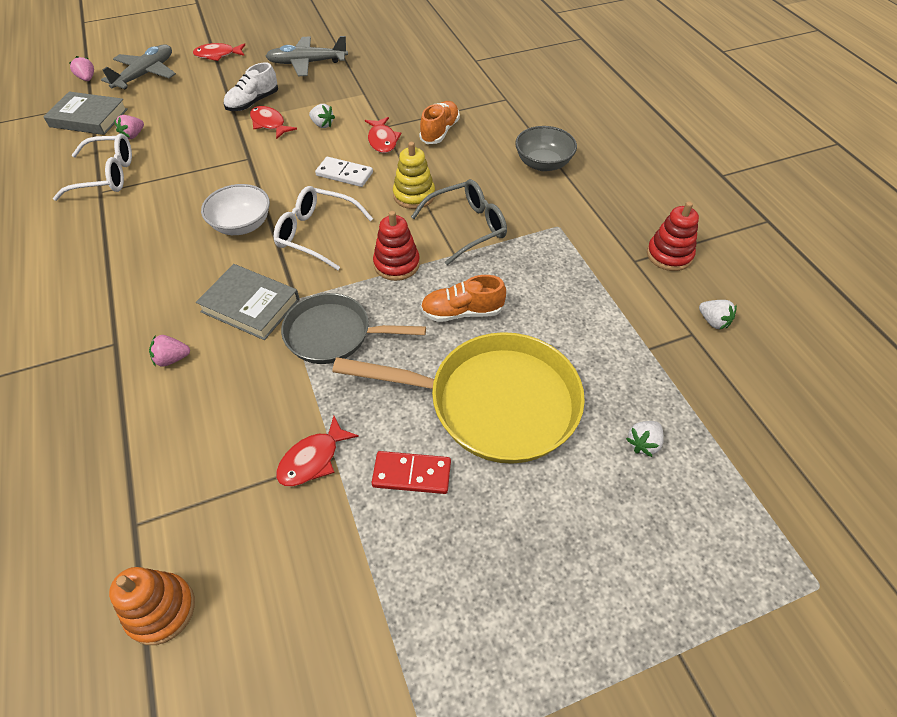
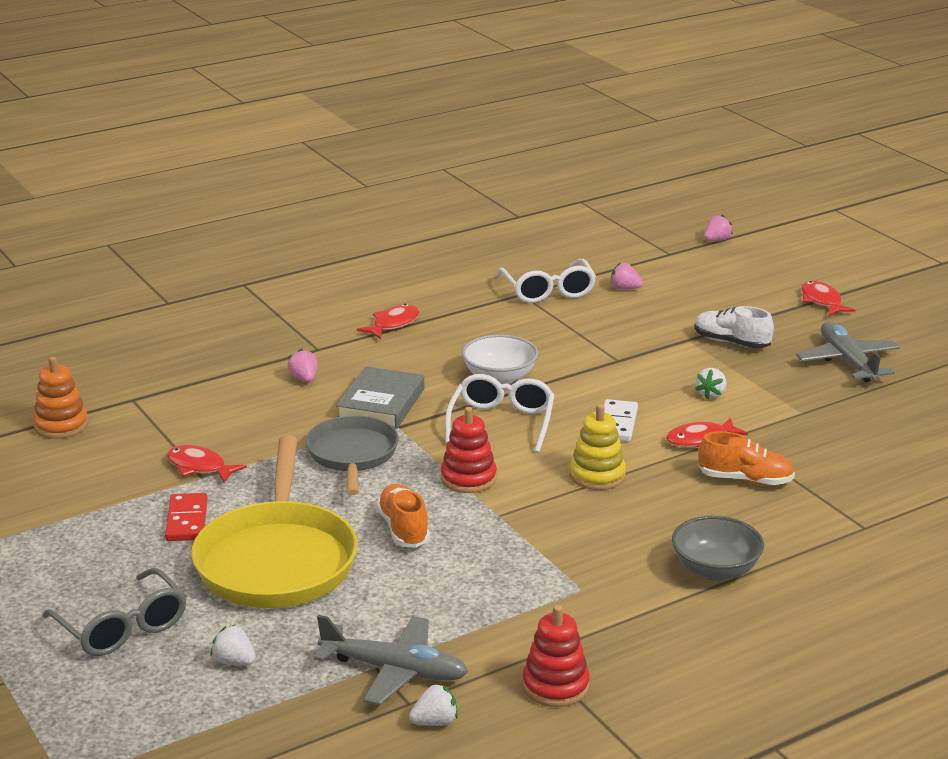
camera: 80 degrees right, 25 degrees down
grey book [43,92,128,135] -> none
grey plane [101,44,176,89] -> grey plane moved to [313,615,468,705]
red fish [250,106,297,139] -> red fish moved to [357,304,419,339]
grey glasses [411,179,507,265] -> grey glasses moved to [42,568,186,656]
white strawberry [699,300,737,330] -> white strawberry turned 150 degrees counterclockwise [409,683,458,726]

